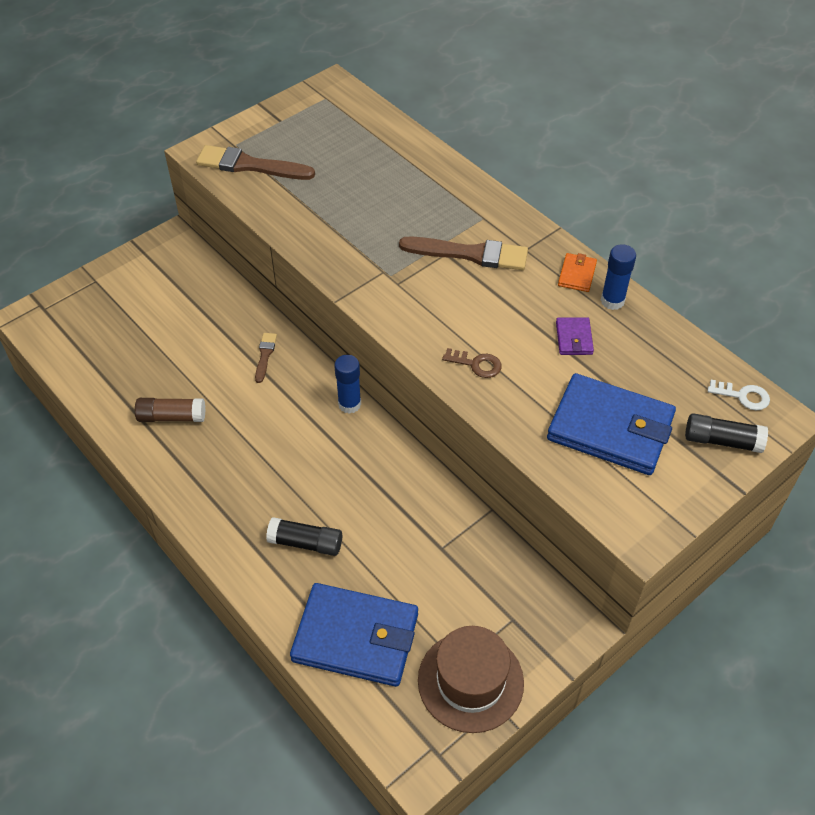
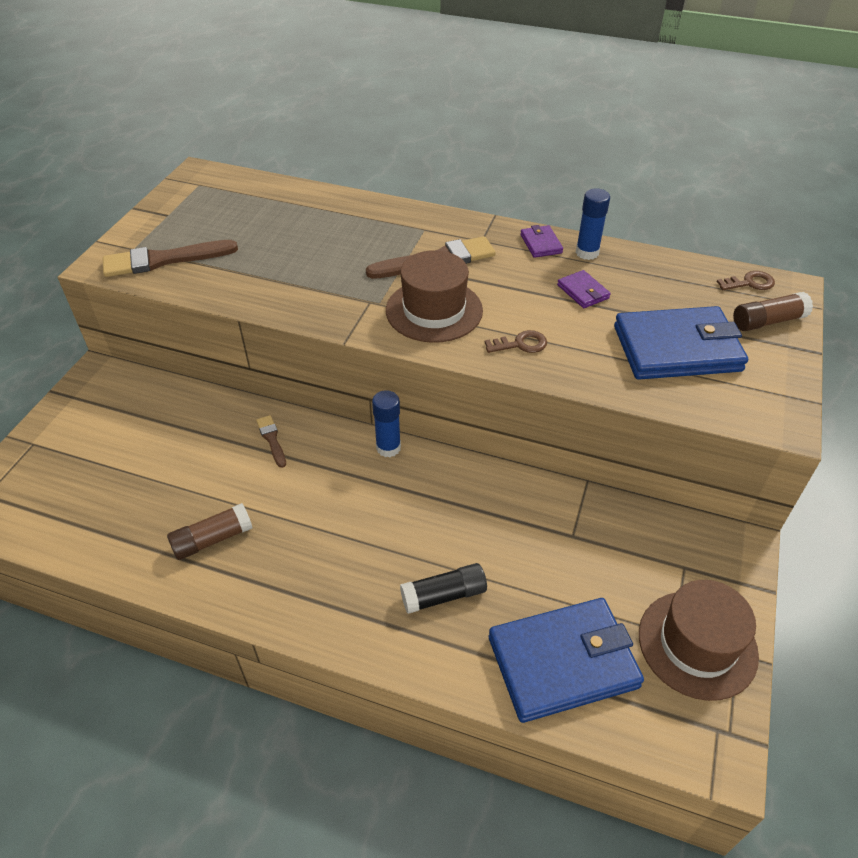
camera: 30 degrees left, 5 degrees down
orange wallet [558,253,597,292] -> purple wallet [520,225,563,258]
black glue stick [685,413,768,453] -> brown glue stick [733,292,813,331]
white key [708,380,770,410] -> brown key [717,271,775,290]
none -> brown hat [386,250,483,343]

